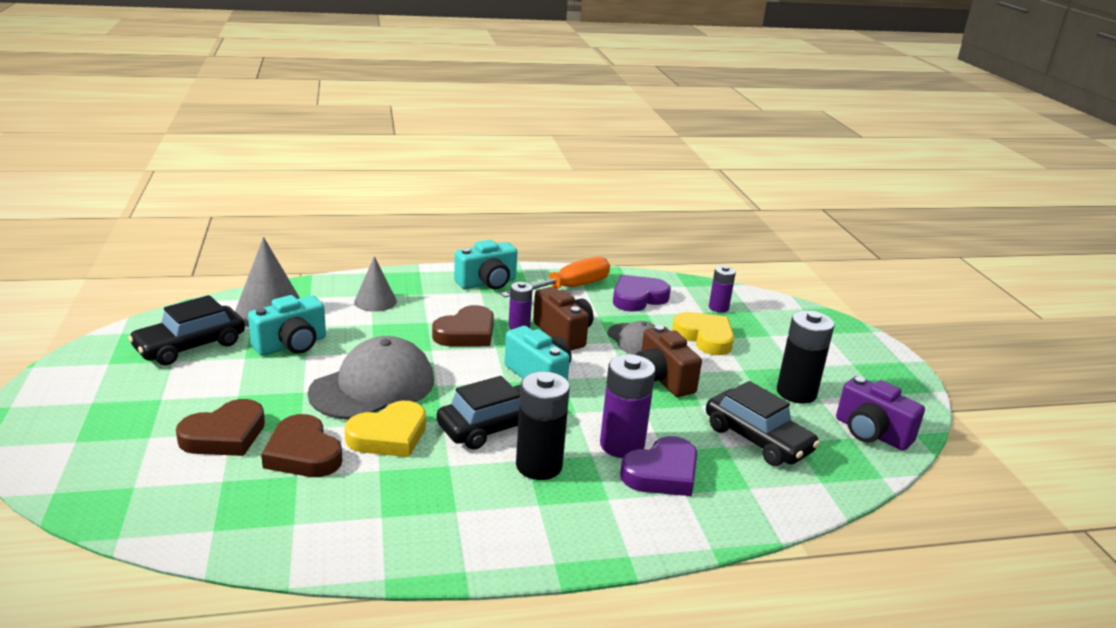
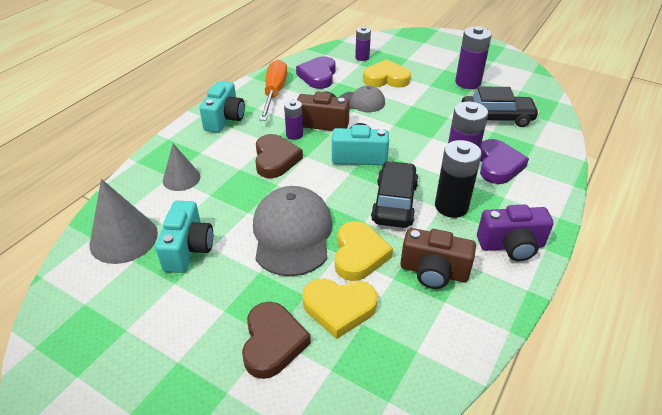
camera: 45 degrees left, 15 degrees up
black car [128,295,245,365] -> none
brown heart [261,414,343,477] -> yellow heart [302,278,378,339]
brown camera [636,325,702,397] -> brown camera moved to [400,228,476,289]
black battery [777,311,835,404] -> purple battery [455,26,492,89]
purple camera [836,376,925,451] -> purple camera moved to [477,204,554,261]

